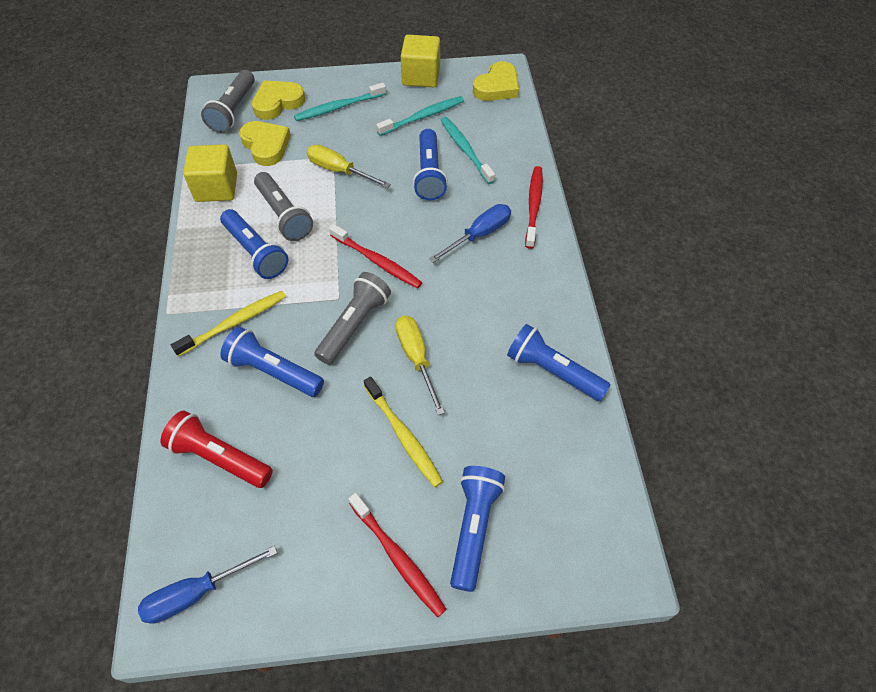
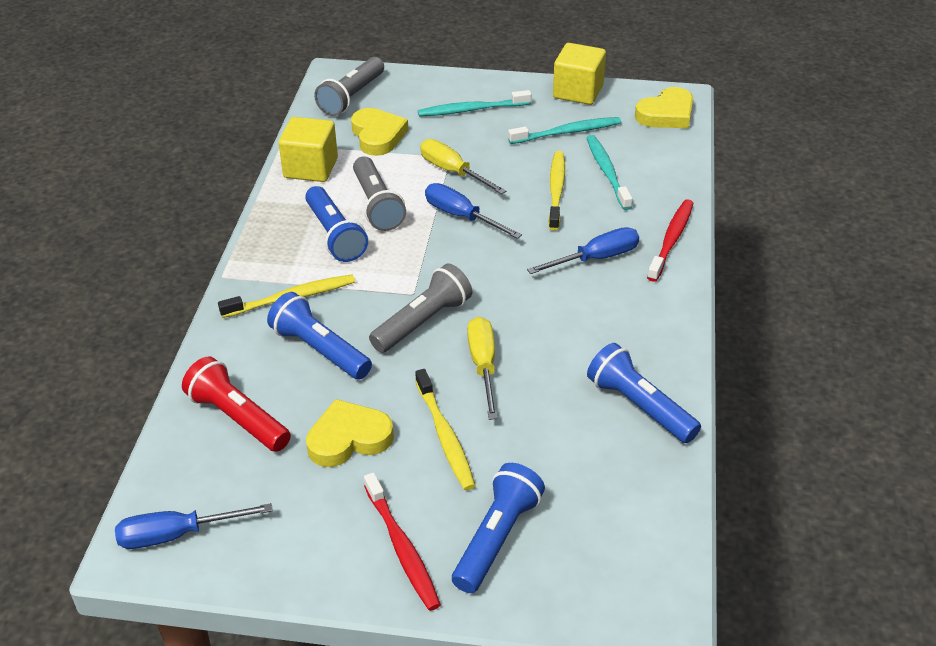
camera: 15 degrees right, 15 degrees down
yellow heart [252,80,305,120] -> yellow heart moved to [306,399,394,467]
red toothbrush [329,224,423,289] -> none
blue flashlight [413,129,448,200] -> yellow toothbrush [548,151,565,231]
none -> blue screwdriver [425,183,522,239]

